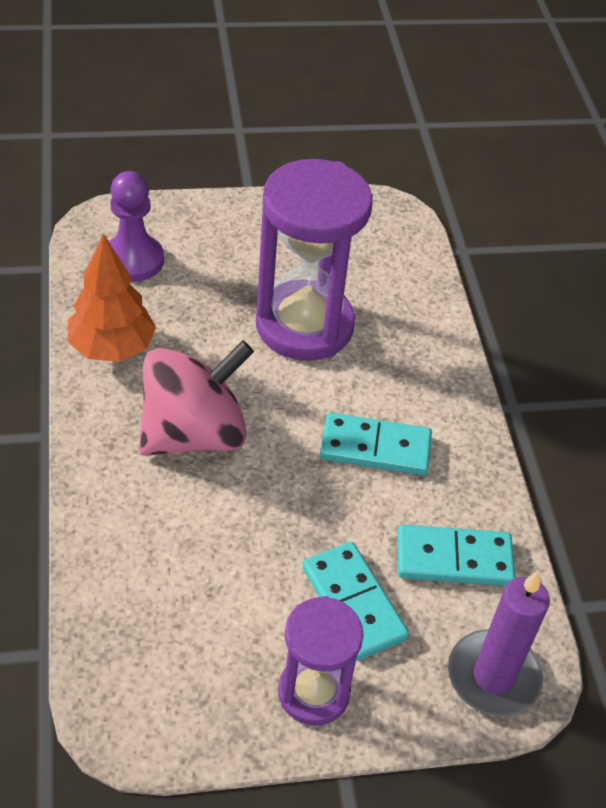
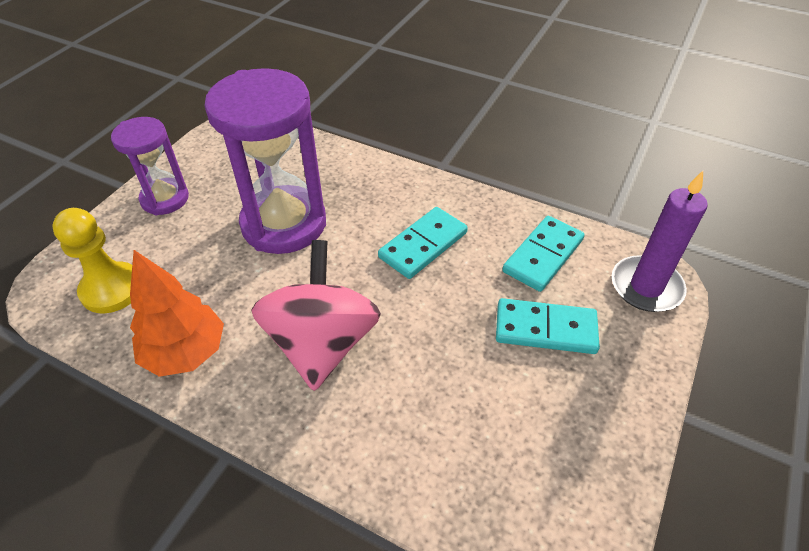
camera: 50 degrees left, 0 degrees up
purple pawn [109,171,164,282] -> yellow pawn [52,208,132,313]
purple hourglass [278,596,364,726] -> purple hourglass moved to [111,117,189,215]

